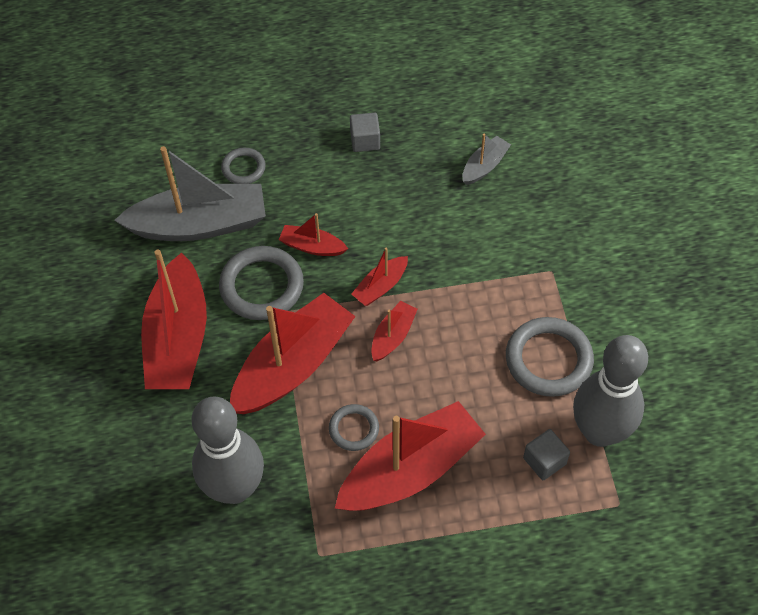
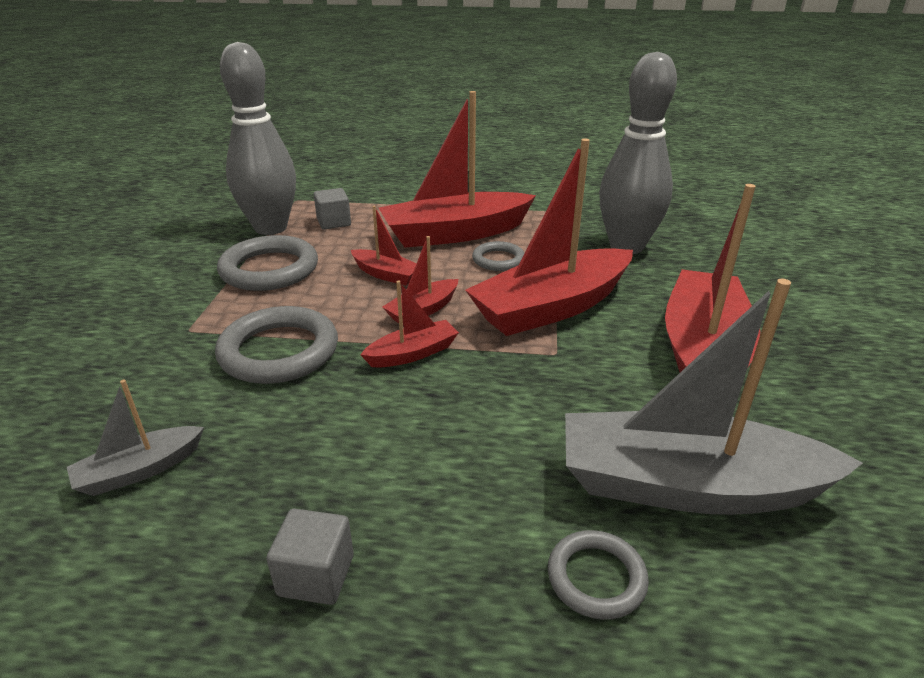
camera: 165 degrees left, 25 degrees down
grey ring [219,246,304,320] -> grey ring moved to [215,306,338,384]
red boat [279,213,348,256] -> red boat moved to [351,206,417,286]

